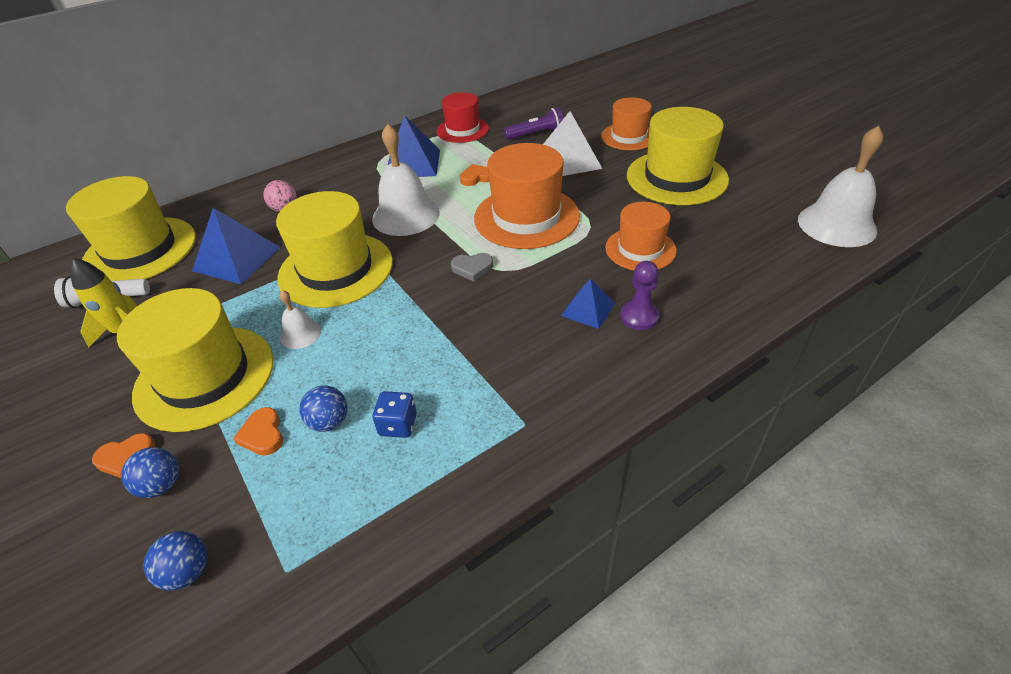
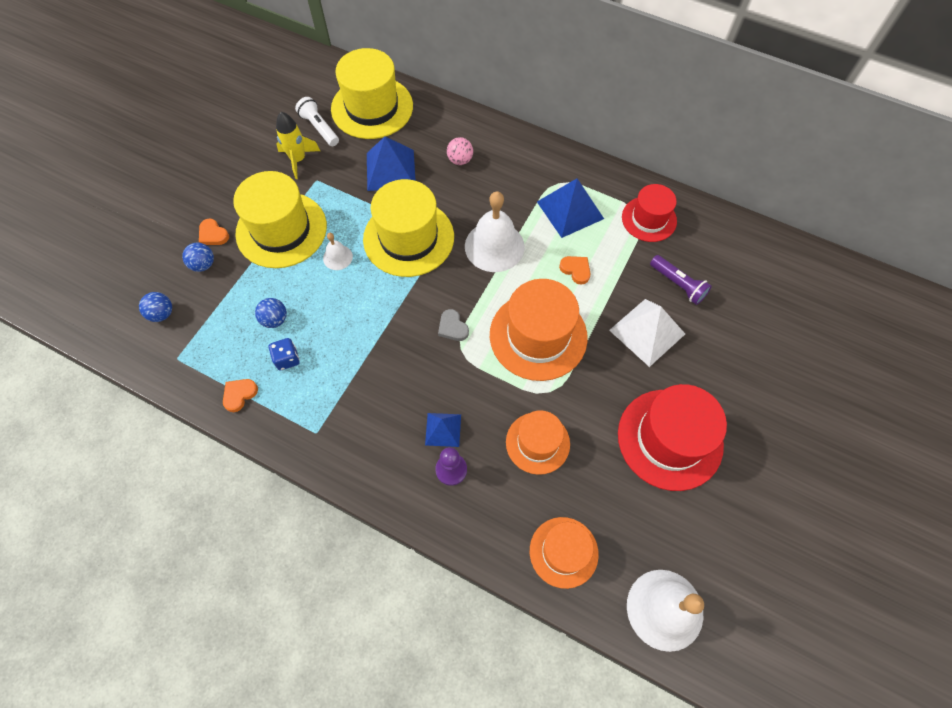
camera: 60 degrees right, 20 degrees up
orange heart [233,407,283,456] -> orange heart moved to [223,379,258,412]
orange hat [601,97,652,150] -> orange hat moved to [530,517,599,589]
yellow hat [627,107,729,205] -> red hat [618,384,727,491]

